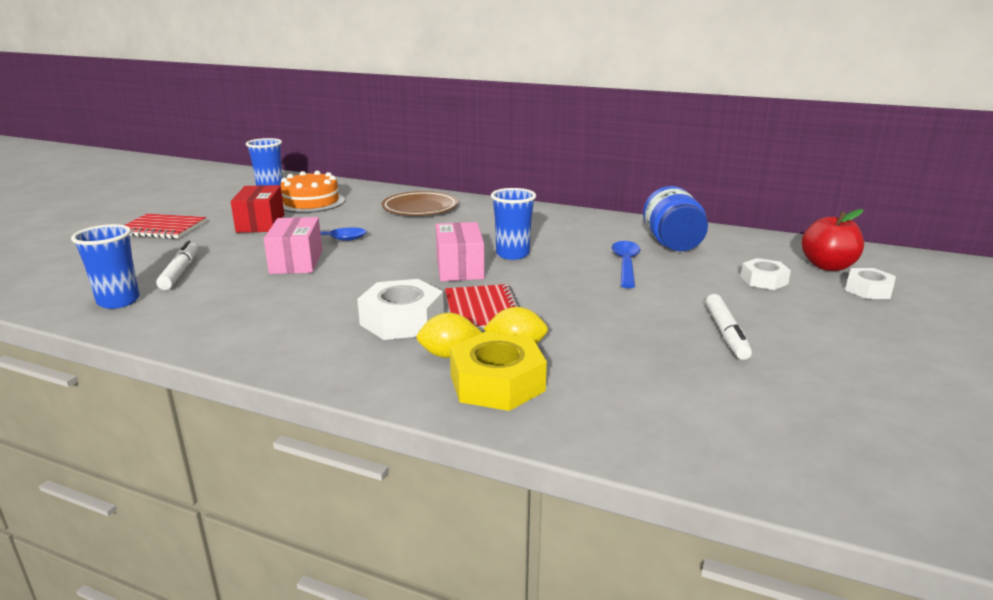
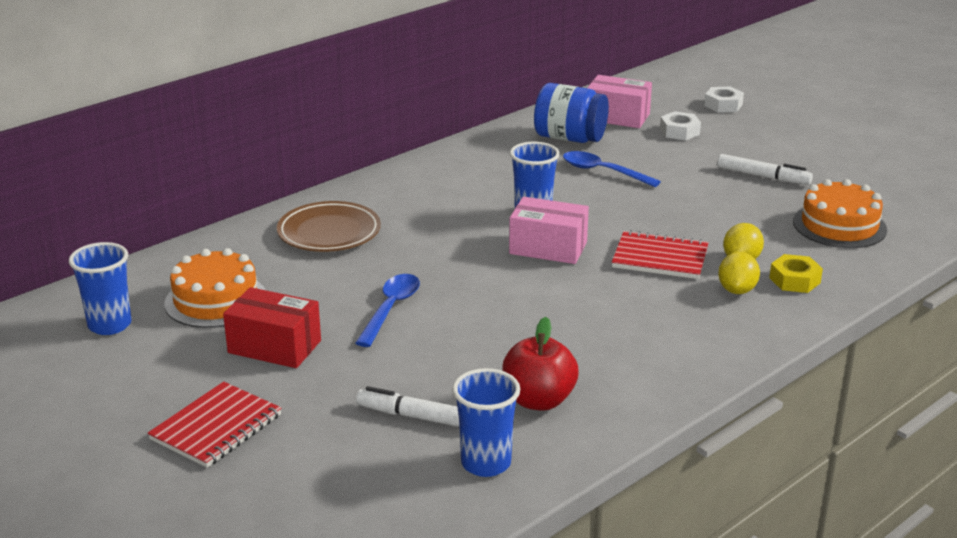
camera: 65 degrees left, 5 degrees up
pink box [264,217,322,274] -> pink box moved to [587,75,652,128]
white nut [357,279,444,340] -> none
yellow nut [450,331,547,411] -> yellow nut [769,254,823,293], size x0.61
red apple [801,209,864,271] -> red apple moved to [502,317,578,411]
none -> orange cake [793,179,887,248]

